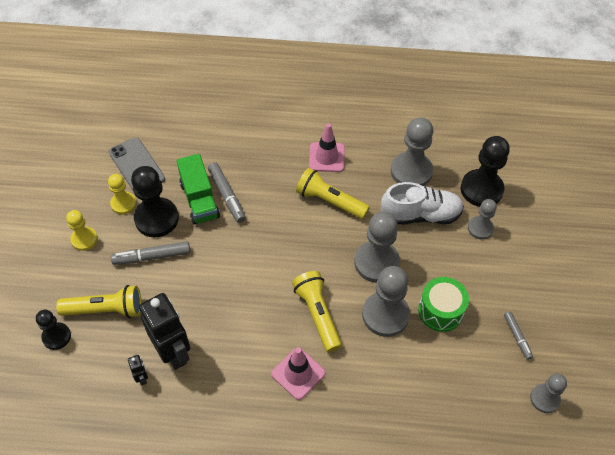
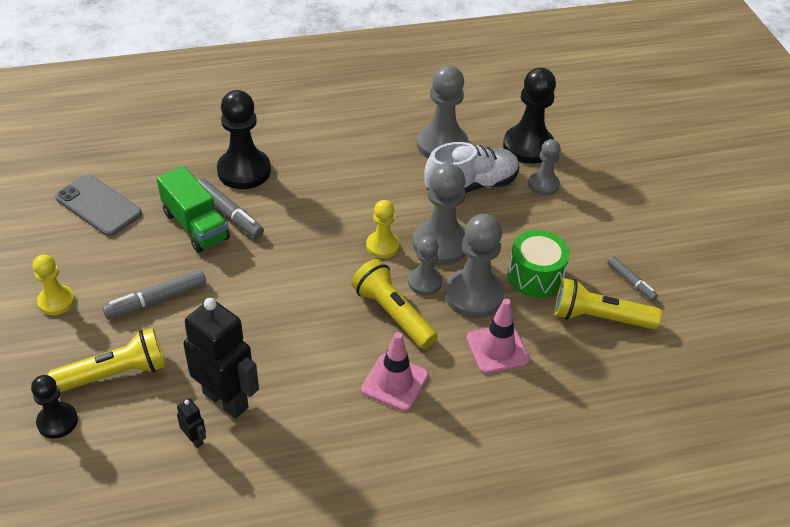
camera: 20 degrees left, 10 degrees down
yellow pawn [108,174,136,215] -> yellow pawn moved to [366,200,399,258]
black pawn [131,166,179,237] -> black pawn moved to [217,90,271,189]
yellow flashlight [296,168,370,219] -> yellow flashlight moved to [555,278,662,329]
pink traffic cone [309,123,345,172] -> pink traffic cone moved to [467,299,530,374]
grey pawn [530,374,567,413] -> grey pawn moved to [408,236,442,295]

